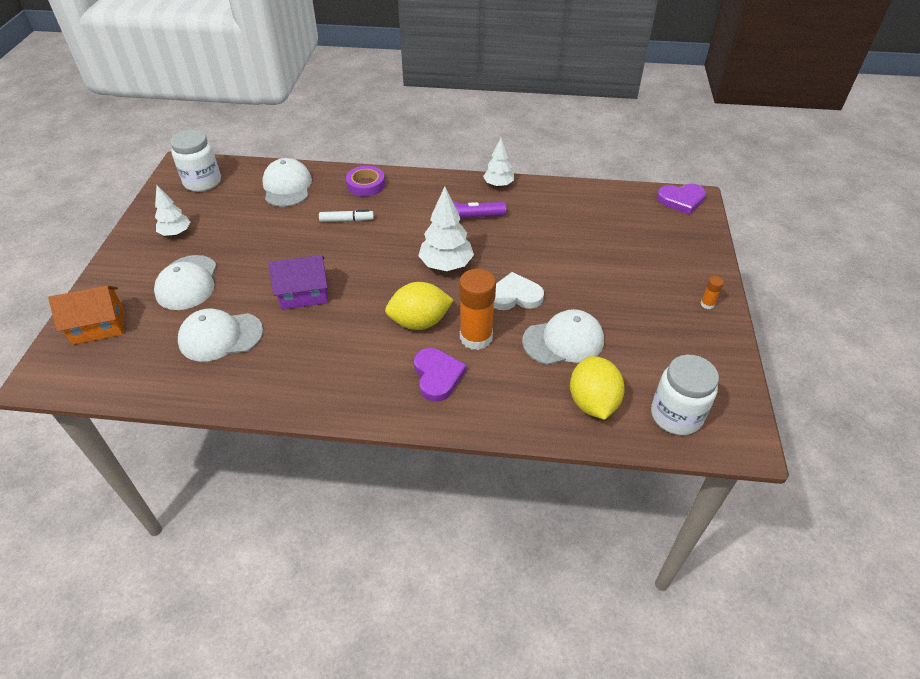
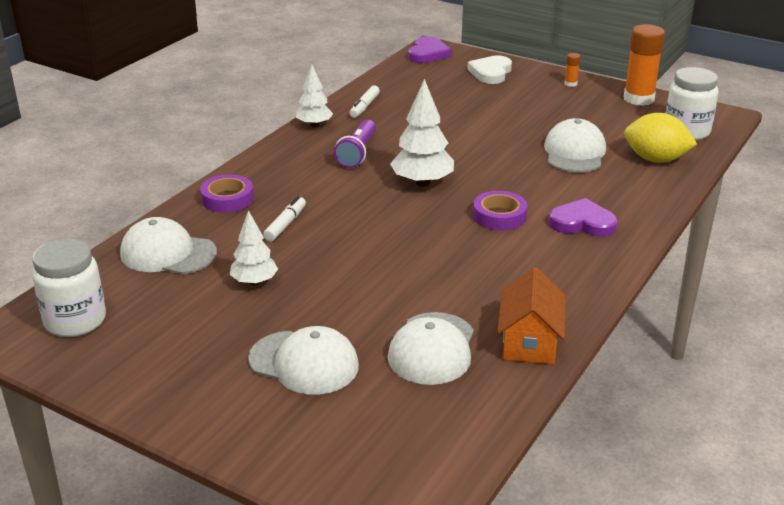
camera: 65 degrees left, 15 degrees down
orange house [48,286,124,345] -> orange house moved to [497,267,565,364]
white tree [155,185,190,236] -> white tree moved to [230,210,278,285]
purple house [268,255,328,310] -> none
yellow lemon [385,282,454,330] -> purple tape [473,191,527,230]
orange glue stick [459,269,496,350] -> orange glue stick moved to [624,24,665,106]
white heart [494,272,544,310] -> white heart moved to [467,55,512,84]
none -> white marker [349,86,380,118]

